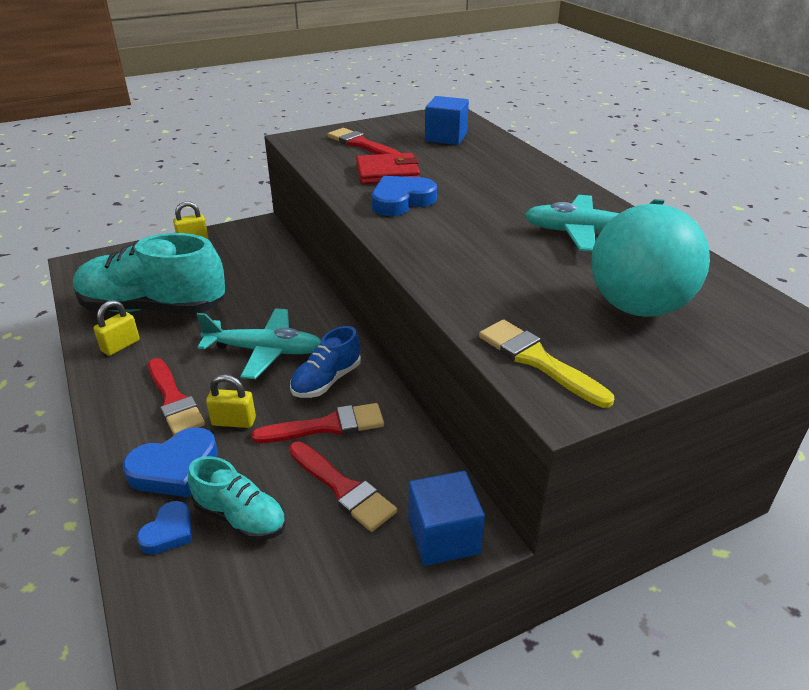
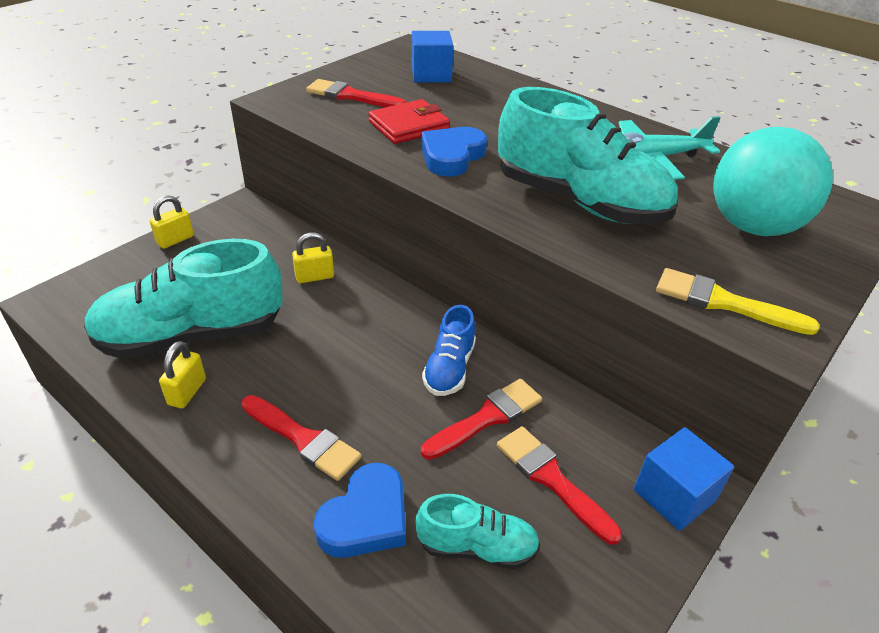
camera: 25 degrees left, 5 degrees up
blue heart [137,501,192,554] -> none
turquoise plane [196,308,321,379] -> none
yellow padlock [206,374,256,428] -> yellow padlock moved to [292,233,334,283]
red brush [289,441,397,532] -> red brush turned 150 degrees counterclockwise [497,426,622,545]
none -> turquoise shoe [498,87,678,225]

